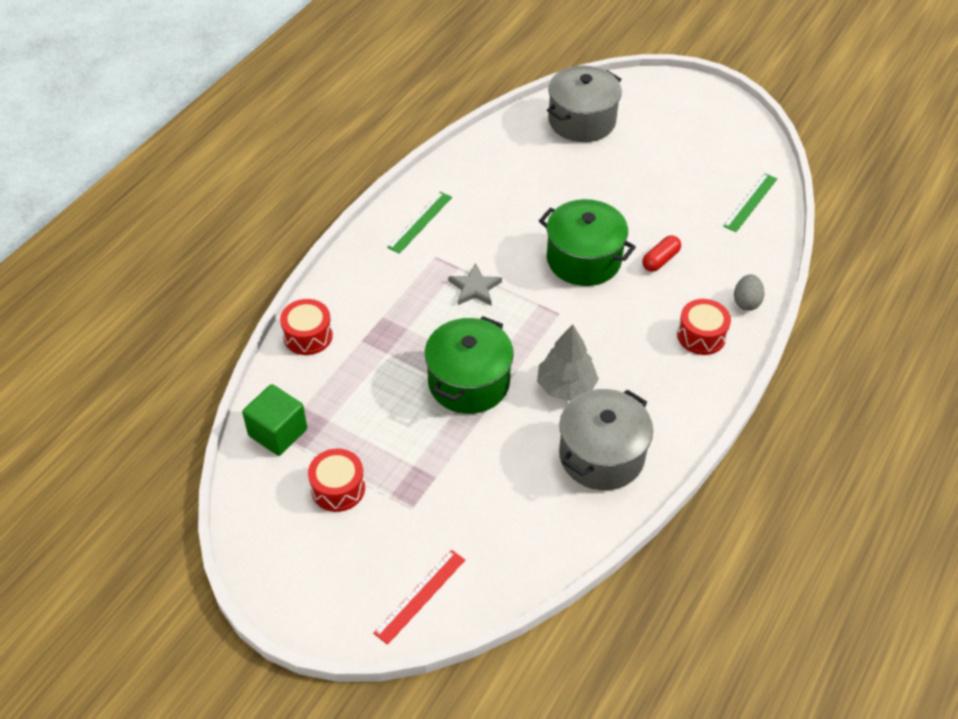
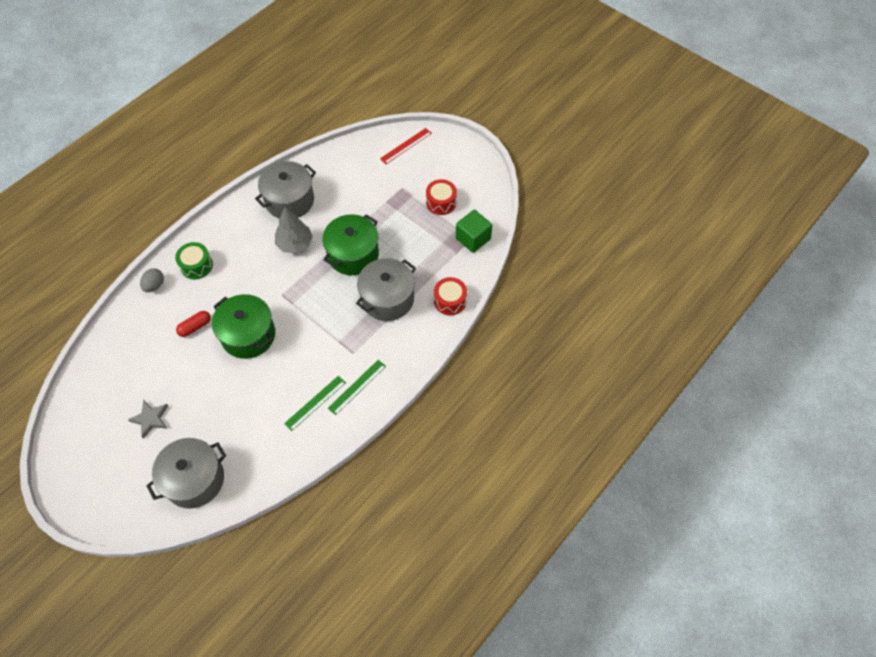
camera: 170 degrees left, 10 degrees up
grey star [448,263,502,305] -> grey star moved to [128,400,168,439]
red drum [677,299,731,355] -> green drum [175,242,213,279]
green ruler [723,173,777,232] -> green ruler moved to [284,376,346,431]
none -> grey pot [356,258,416,321]

